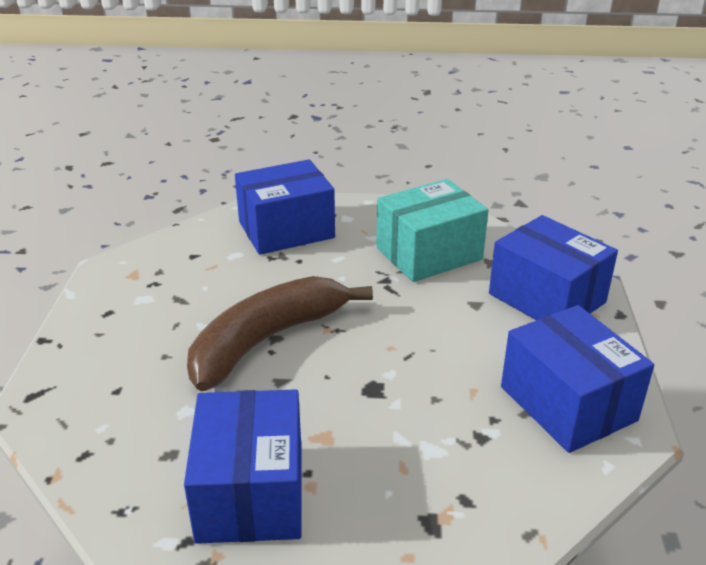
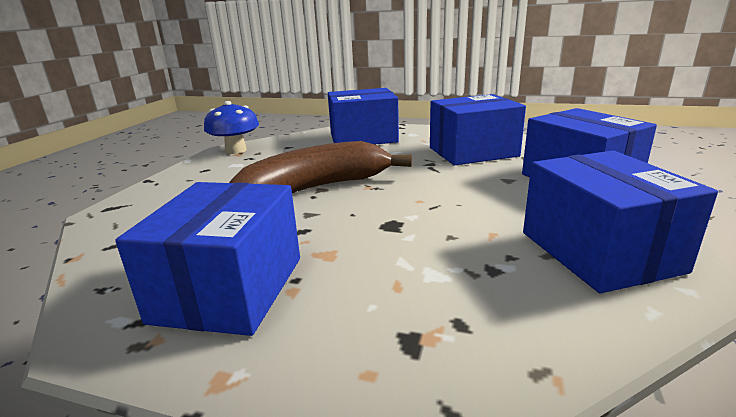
camera: 15 degrees right, 10 degrees down
turquoise box [376,179,488,282] -> blue box [430,94,526,165]
none -> blue mushroom [204,101,259,154]

